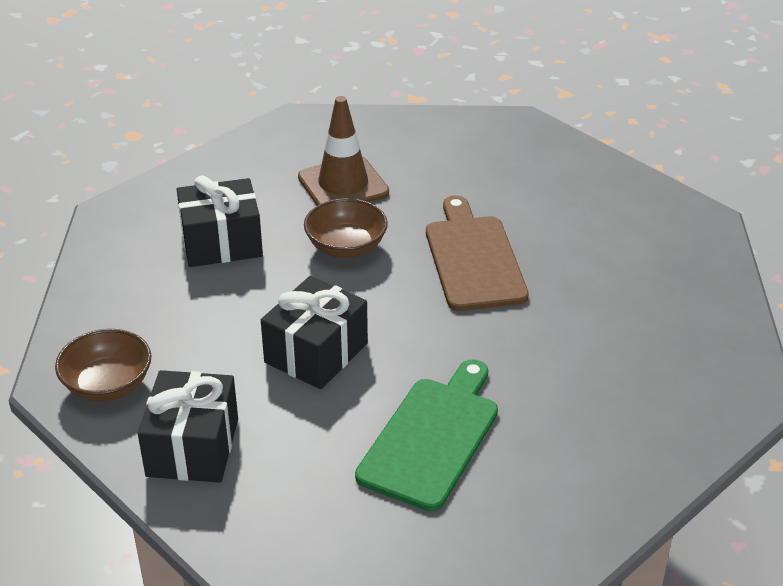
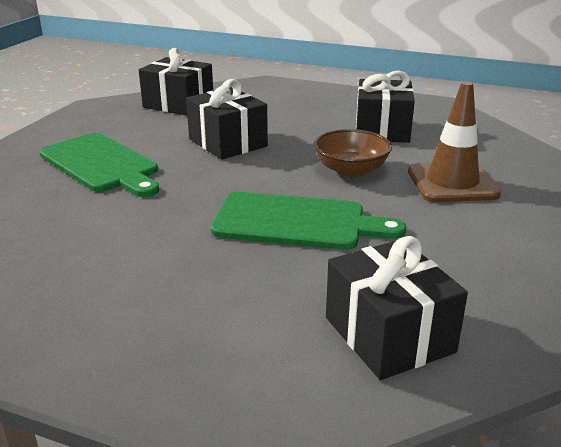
camera: 110 degrees right, 10 degrees down
brown bowl [55,329,152,402] -> none
brown cutting board [426,196,529,311] -> green cutting board [211,192,406,250]
none -> black gift [326,236,468,380]

